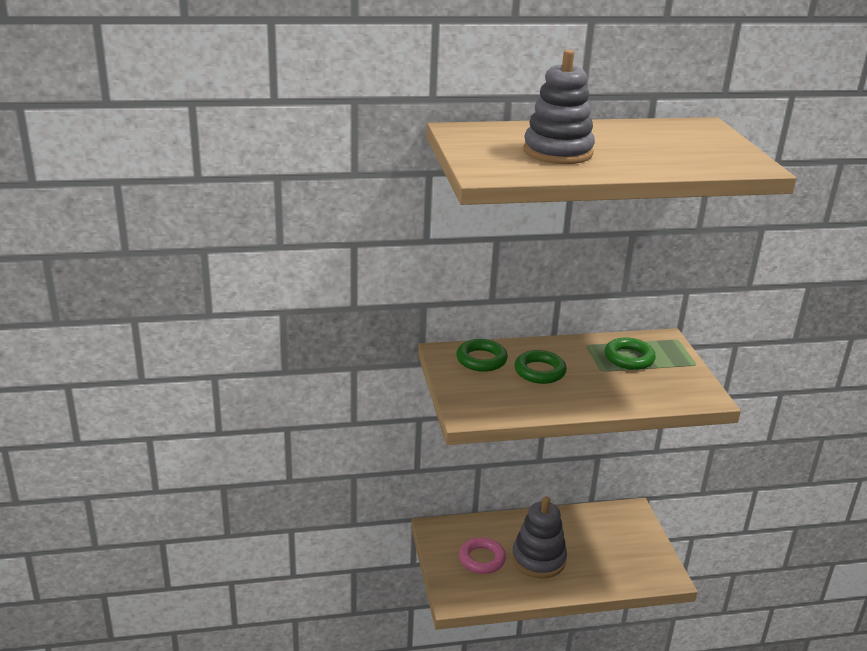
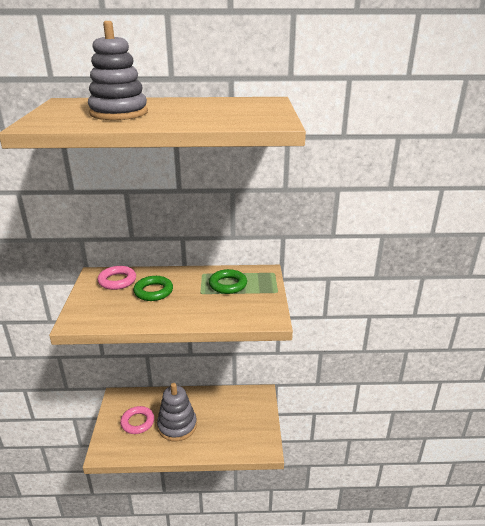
camera: 10 degrees right, 0 degrees up
green ring [456,339,508,372] -> pink ring [98,266,136,290]

